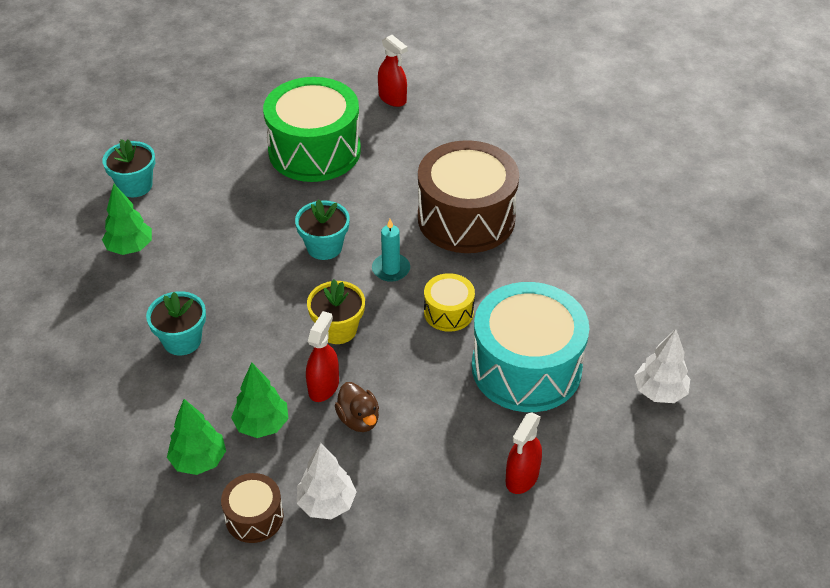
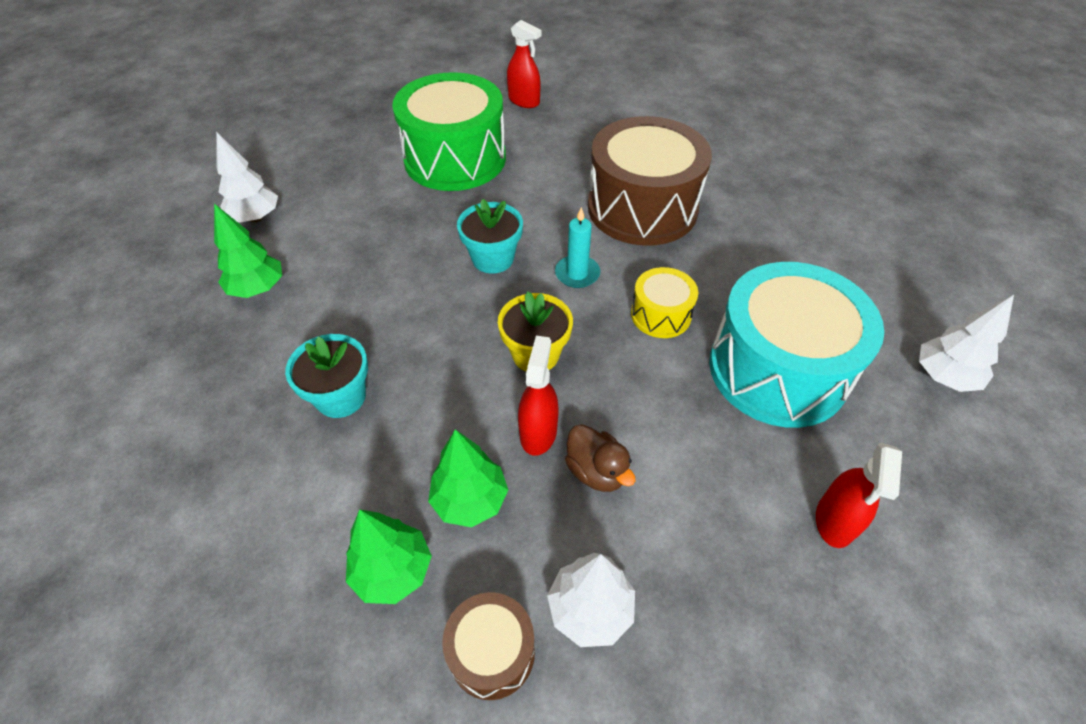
camera: 10 degrees left, 5 degrees up
turquoise flower pot [103,139,155,197] -> white tree [216,132,278,223]

